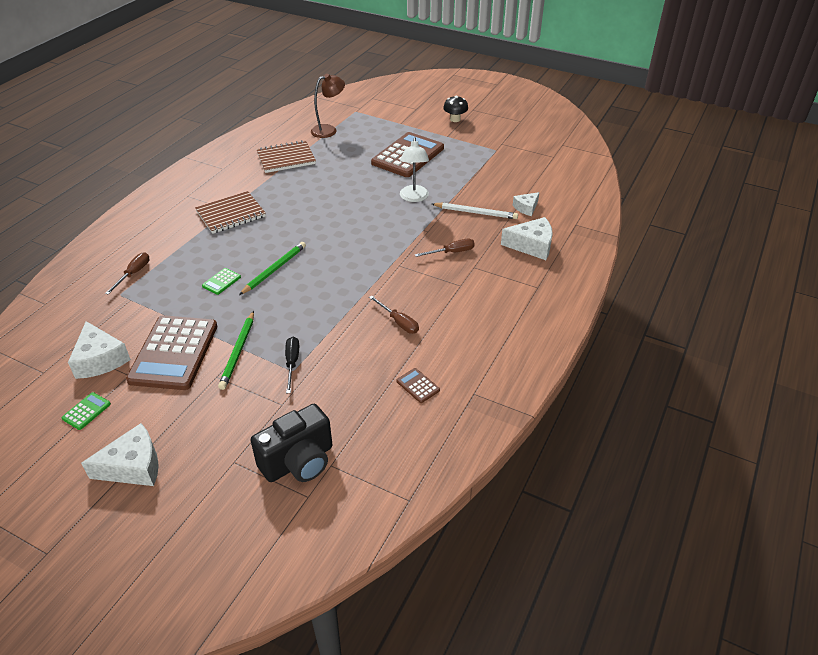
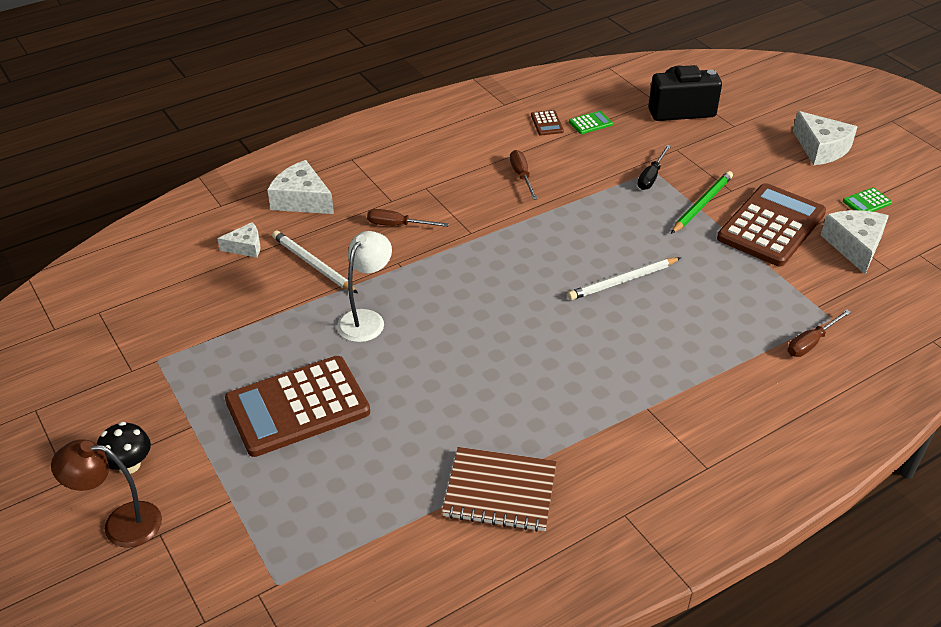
camera: 150 degrees left, 0 degrees up
white cheese [81,423,159,486] -> white cheese turned 135 degrees counterclockwise [793,111,857,165]
brown notebook [195,191,266,234] -> none
green calculator [202,268,241,295] -> green calculator moved to [569,111,613,134]
green pencil [239,242,306,295] -> white pencil [567,257,681,300]
brown lamp [311,74,345,138] -> brown lamp moved to [51,439,162,548]

